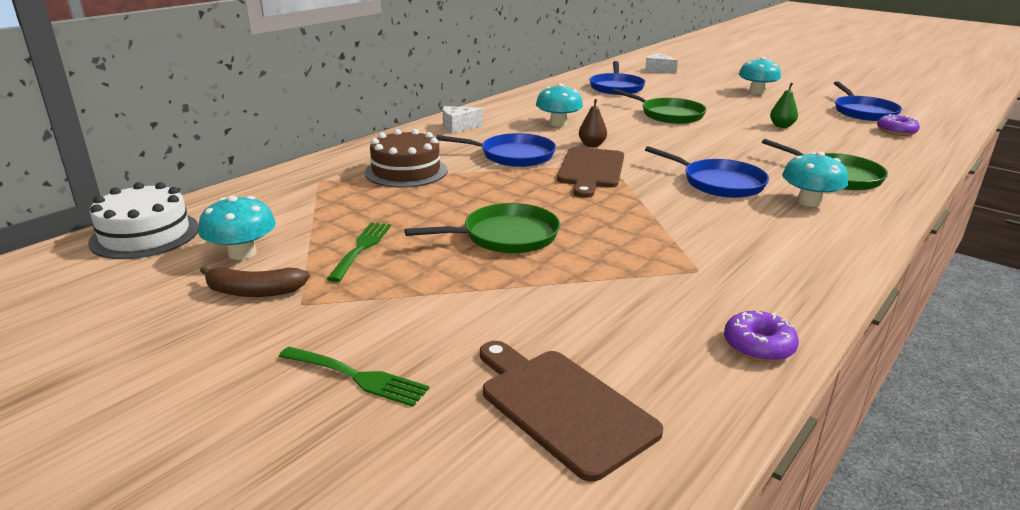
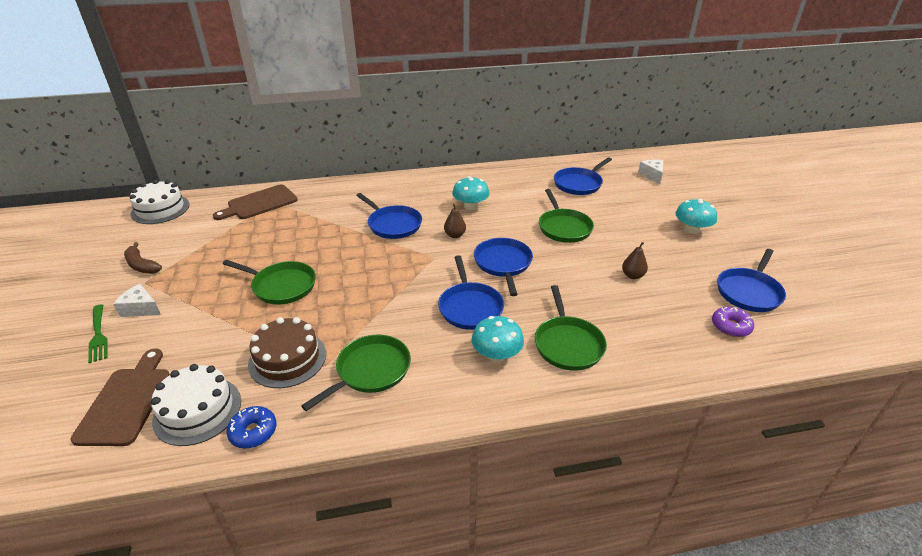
camera: 40 degrees right, 10 degrees up
turquoise mushroom [198,196,276,260] -> none
green fork [327,222,391,282] -> none
brown cake [365,129,447,188] -> brown cake moved to [248,317,326,388]
white cheese [443,106,483,134] -> white cheese moved to [114,284,161,317]
brown cutting board [557,147,624,198] -> brown cutting board moved to [213,184,298,220]
purple donut [724,311,799,362] -> blue donut [227,406,277,448]
green pear [770,83,798,128] -> brown pear [622,242,648,279]
none -> white cake [151,364,241,446]
none -> green pan [301,334,411,411]
none -> blue pan [474,238,533,296]

